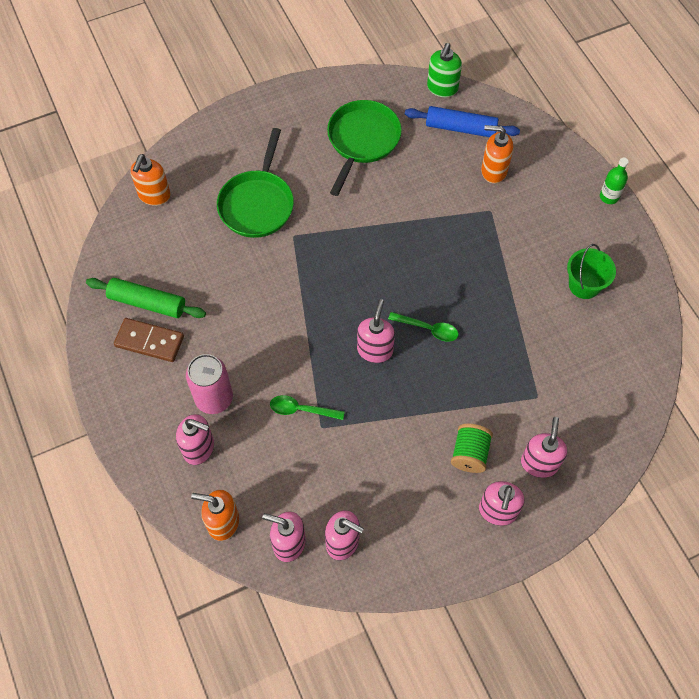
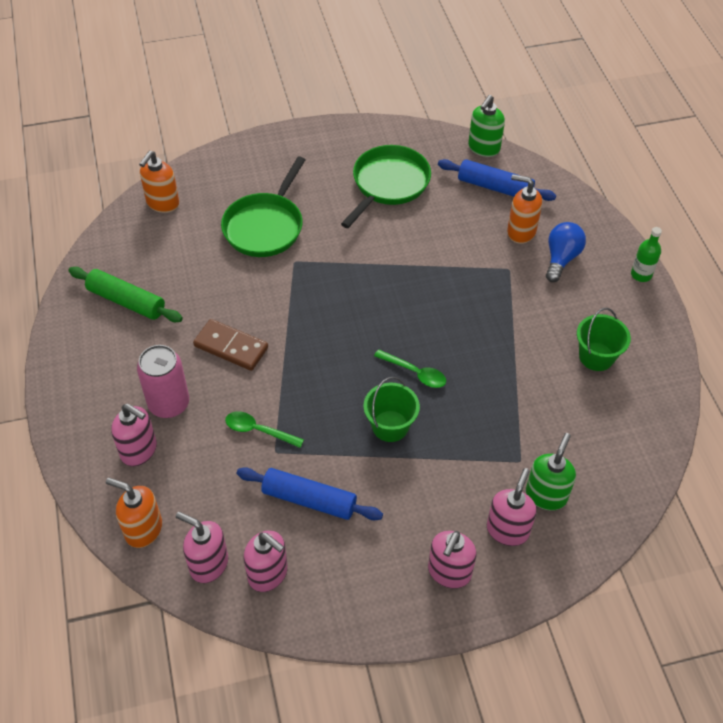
camera: 10 degrees right, 10 degrees down
brown domino [114,318,184,362] -> brown domino moved to [193,319,268,371]
pink soap dispenser [357,299,395,363] -> none
green spool [451,424,493,473] -> none
none -> blue rolling pin [237,467,383,520]
none -> green bucket [363,377,420,442]
none -> green soap dispenser [526,433,576,510]
none -> blue light bulb [546,222,586,282]

